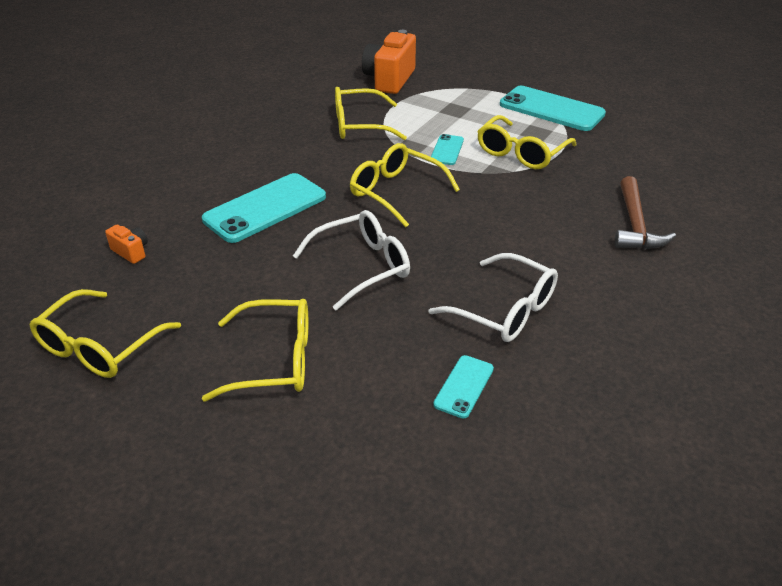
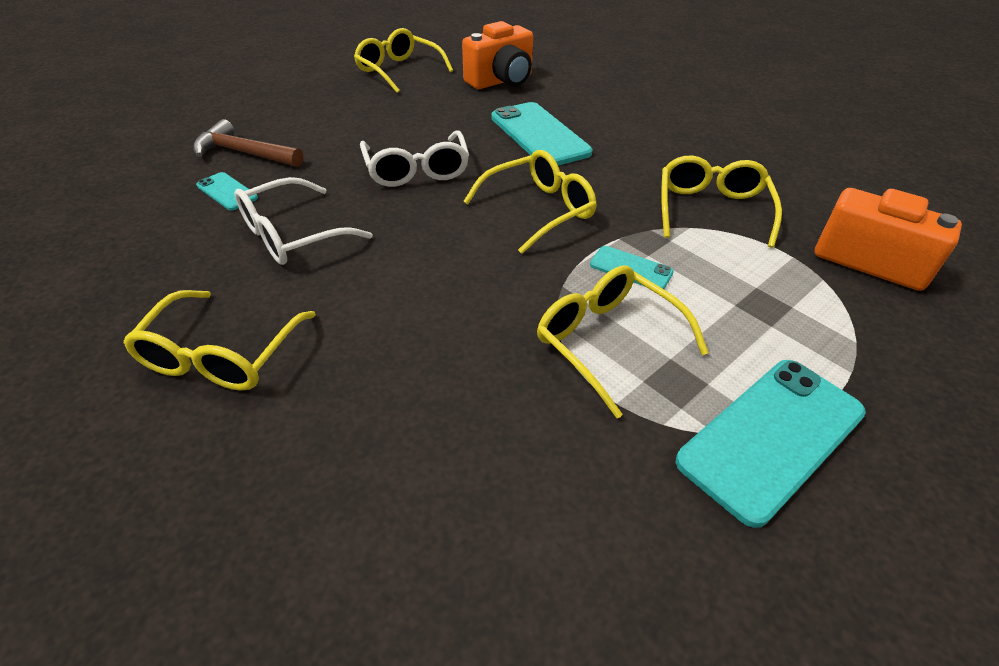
camera: 105 degrees right, 5 degrees up
orange camera [105,225,148,264] -> orange camera [462,21,533,89], size x2.17
yellow glasses [202,299,308,402] -> yellow glasses moved to [123,290,316,391]
brown hammer [615,176,676,249] -> brown hammer moved to [193,119,303,167]

